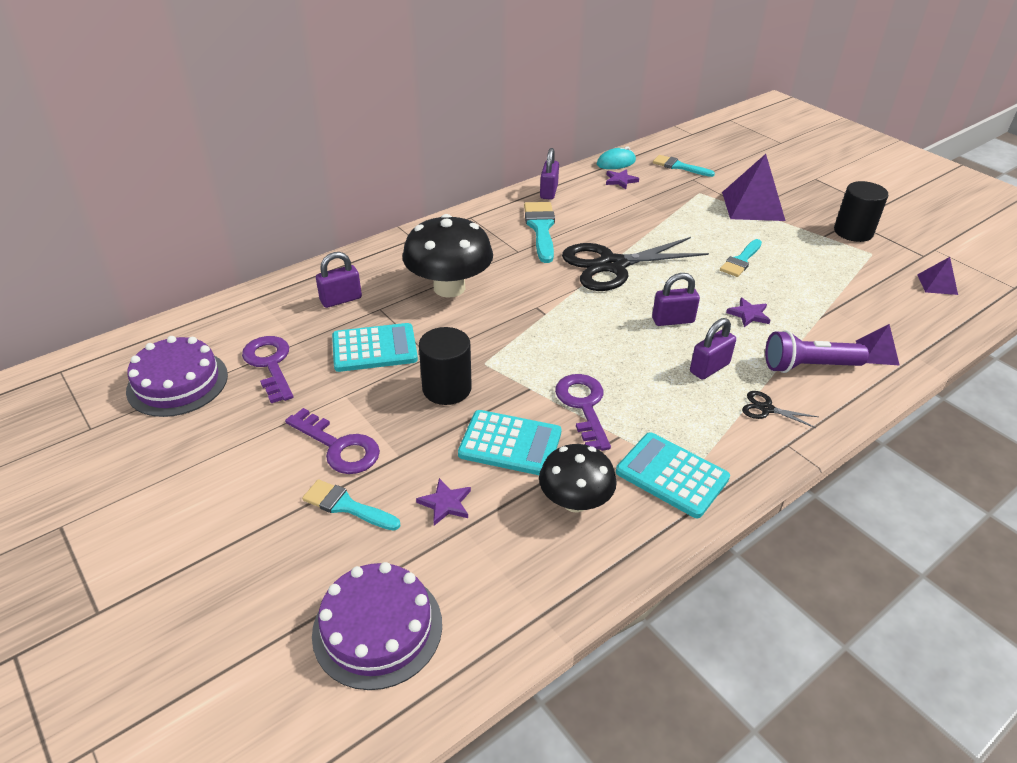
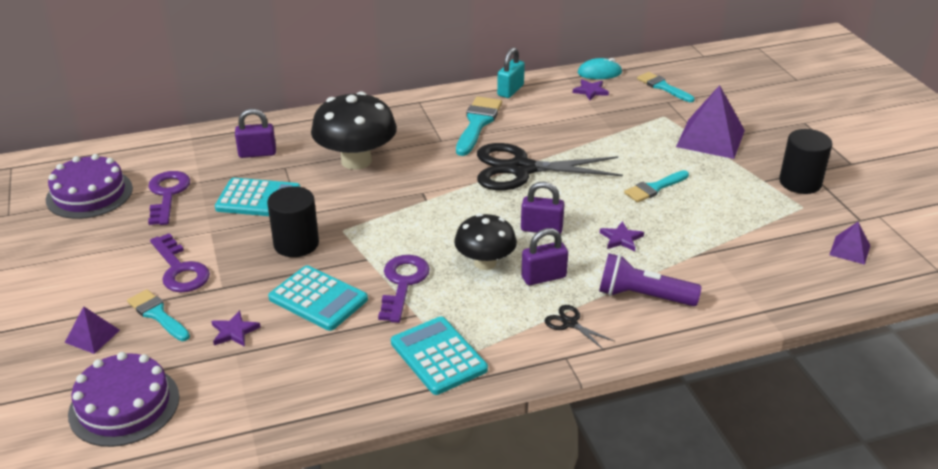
camera: 20 degrees right, 5 degrees down
black mushroom [539,444,617,513] -> black mushroom moved to [454,213,517,270]
purple padlock [540,148,559,200] -> turquoise padlock [497,47,525,98]
purple pyramid [856,324,900,366] -> purple pyramid moved to [65,306,120,354]

